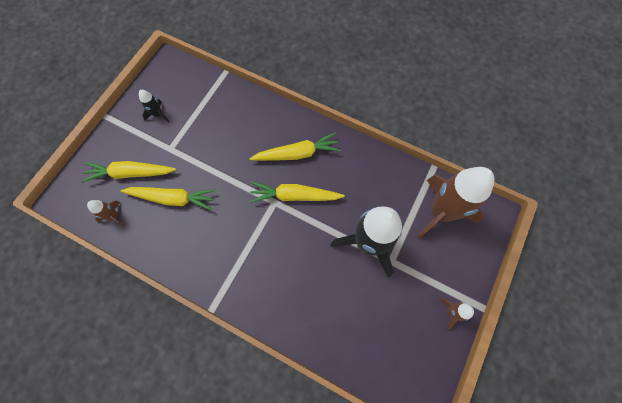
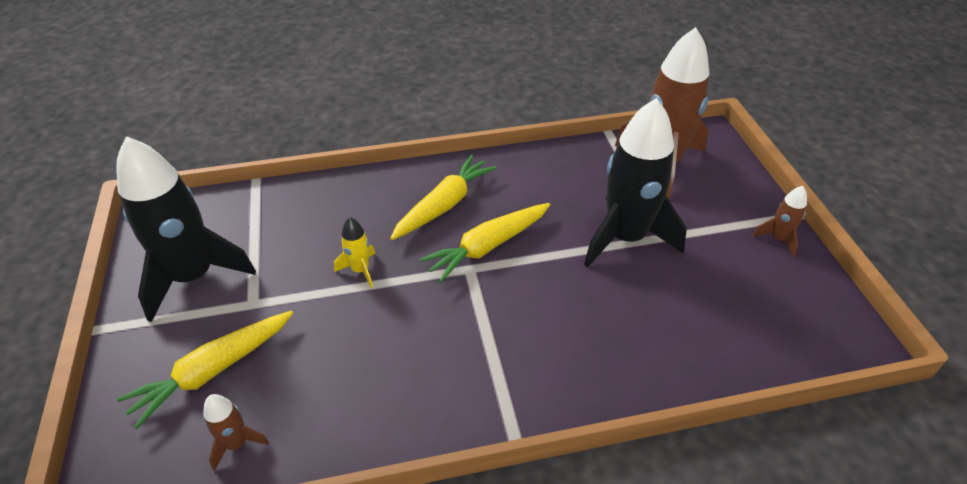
camera: 40 degrees left, 25 degrees down
yellow carrot [121,187,216,211] -> none
black rocket [139,90,170,122] -> black rocket [116,136,256,322], size x2.32
none -> yellow rocket [334,217,376,287]

